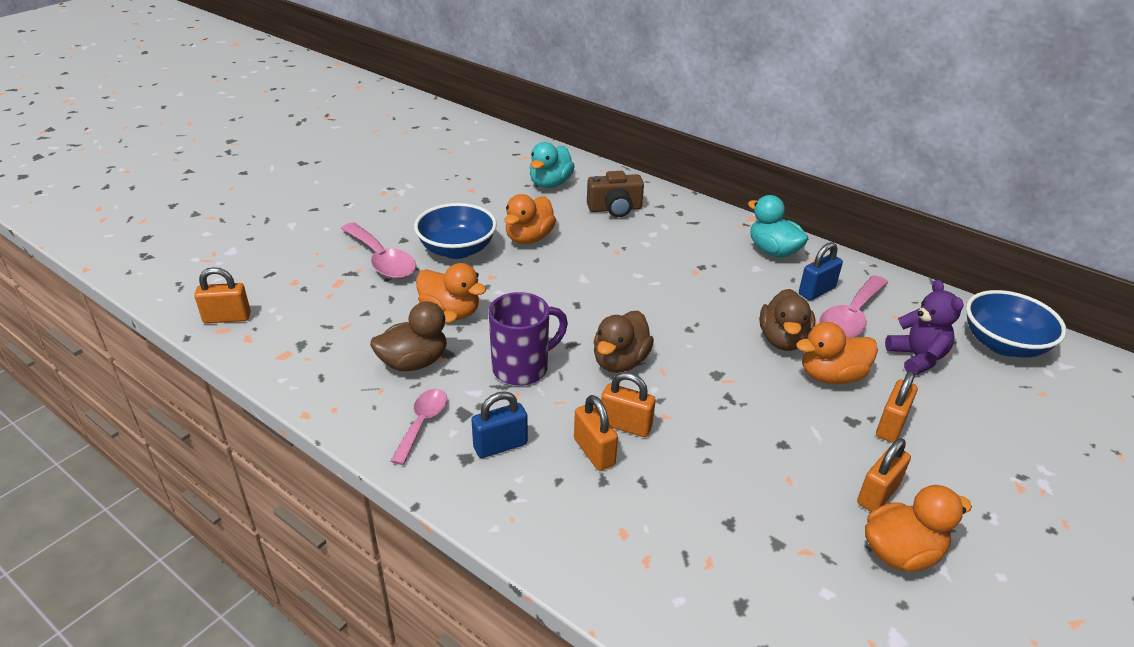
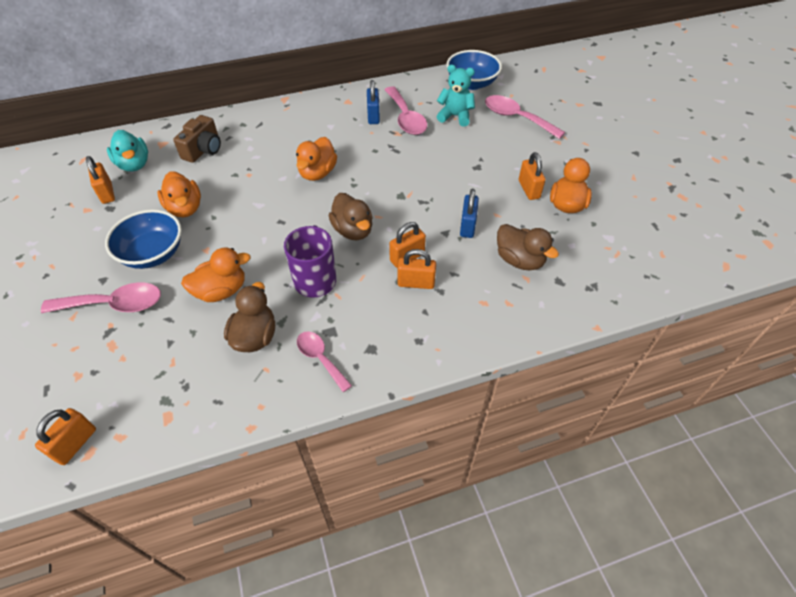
camera: 55 degrees left, 15 degrees up
blue padlock [471,391,528,458] -> blue padlock moved to [460,189,479,238]
turquoise duck [748,195,808,258] -> none
brown duck [760,289,815,351] -> brown duck moved to [497,224,559,270]
orange duck [796,322,878,384] -> orange duck moved to [296,137,337,181]
orange padlock [876,371,918,443] -> orange padlock moved to [86,156,115,204]
purple teddy bear [885,280,964,375] -> turquoise teddy bear [437,65,475,127]
none -> pink spoon [485,95,565,139]

